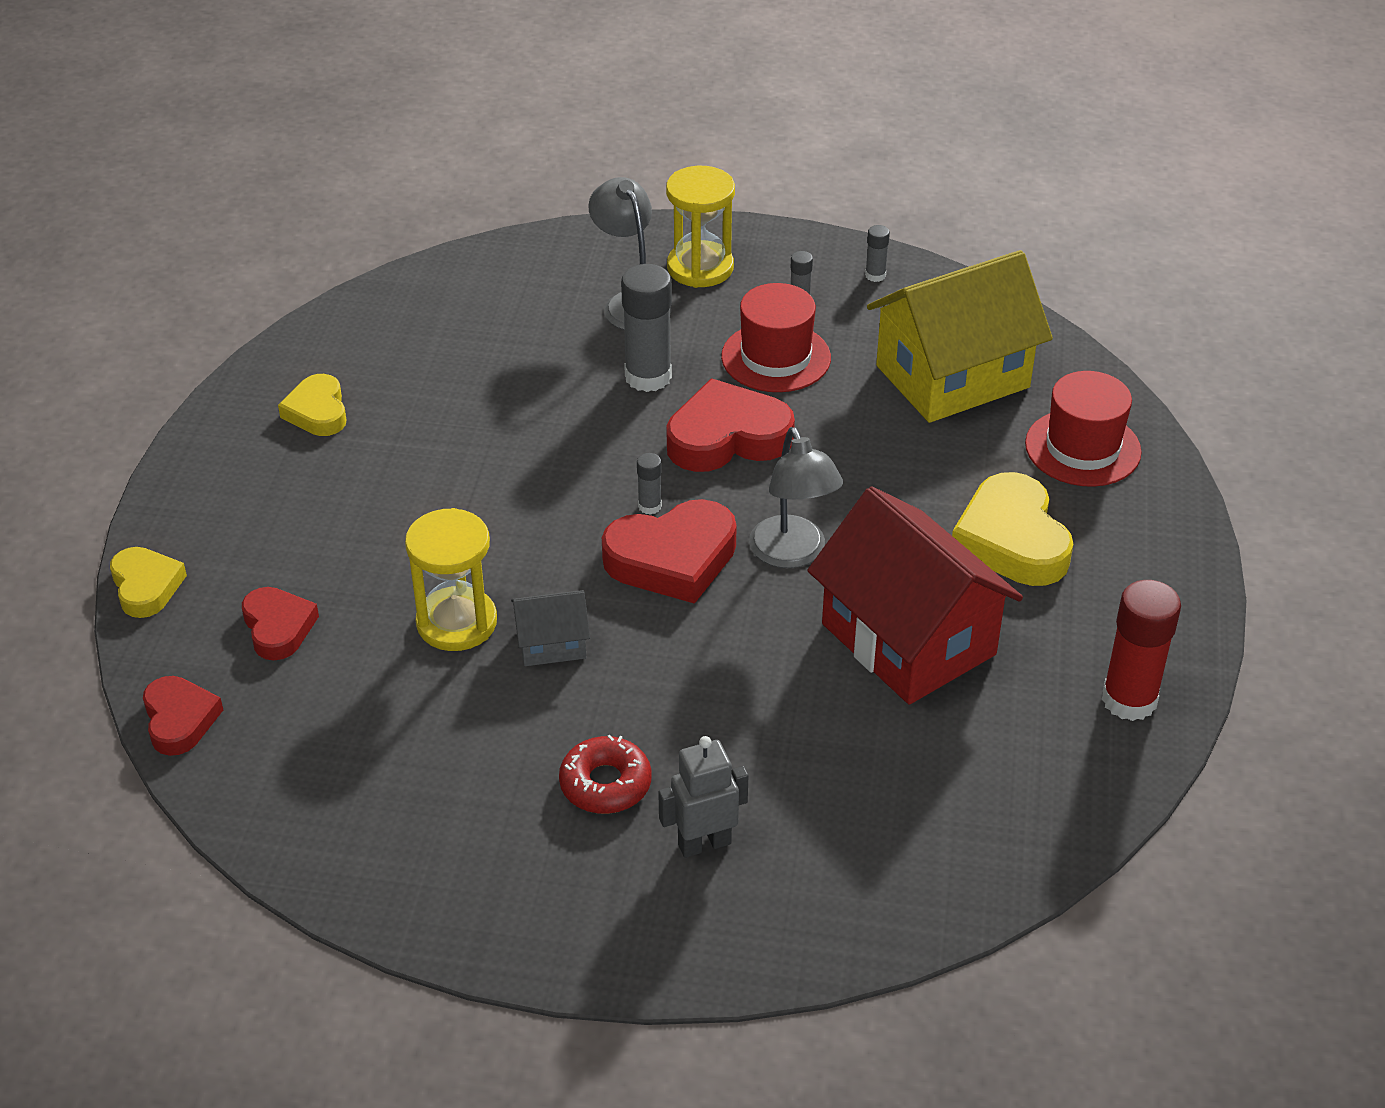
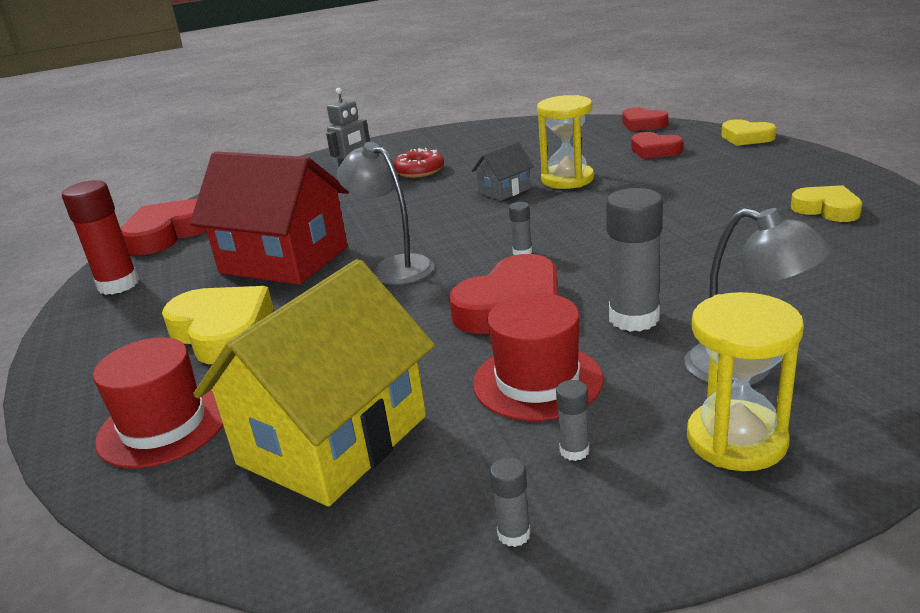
camera: 155 degrees right, 15 degrees down
red heart [602,499,737,604] -> red heart moved to [121,199,207,255]

